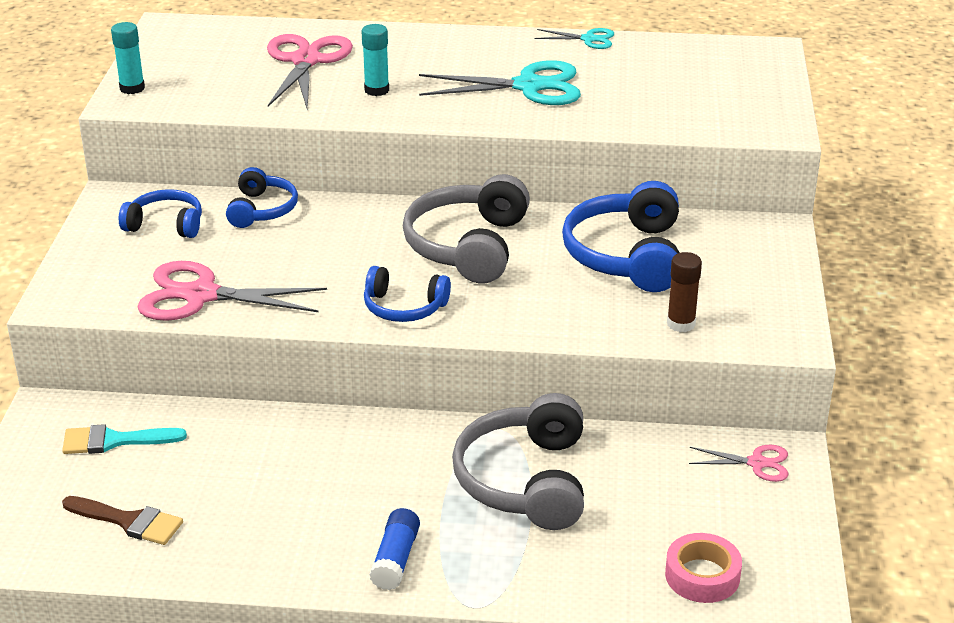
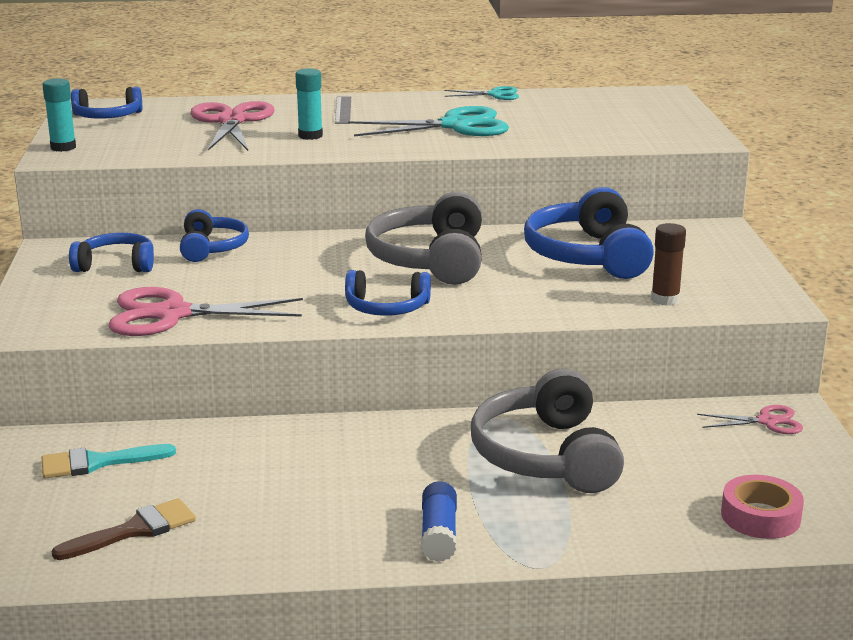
camera: 10 degrees left, 10 degrees down
brown brush [62,496,183,545] -> brown brush turned 45 degrees counterclockwise [52,498,196,560]
none -> blue headphones [71,86,142,119]
none -> grey ruler [335,96,351,124]

